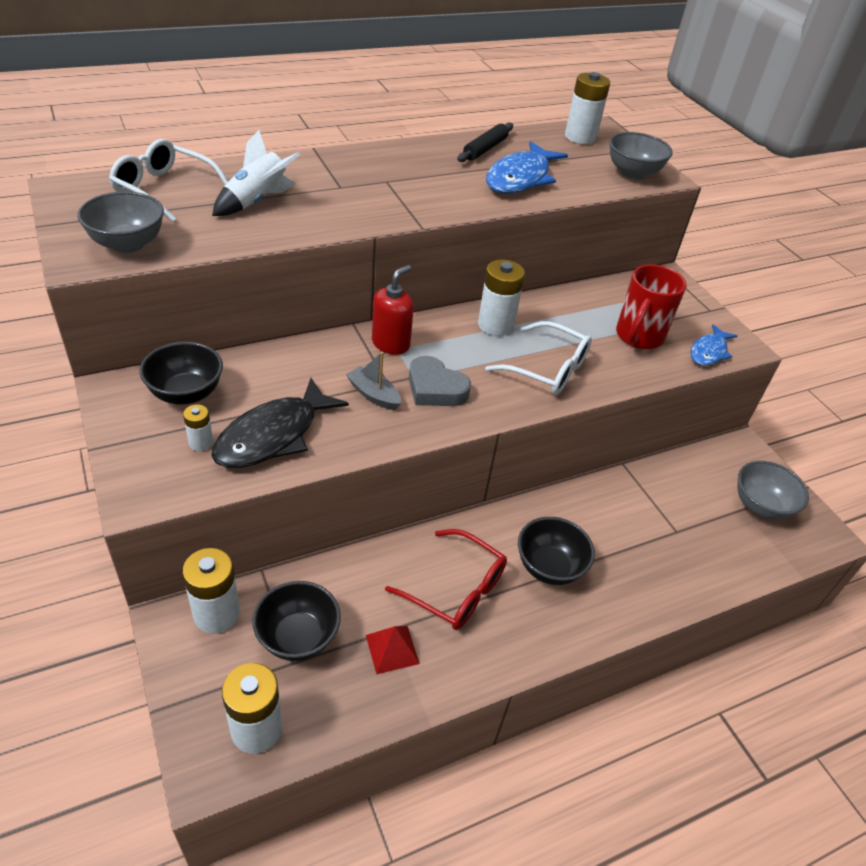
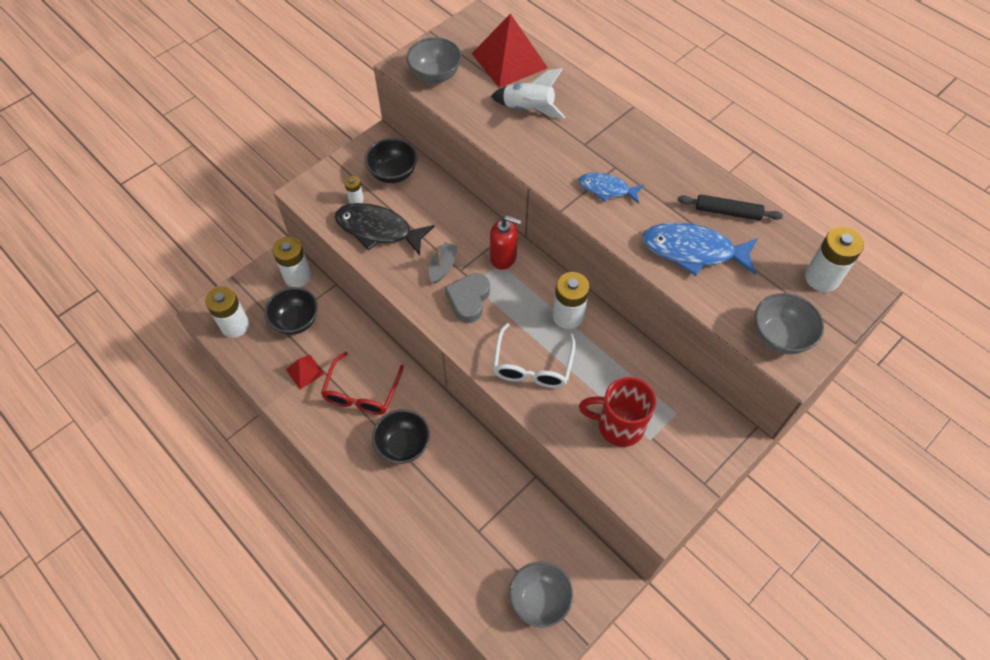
camera: 75 degrees right, 15 degrees up
white glasses [109,139,228,222] -> red pyramid [471,14,548,88]
blue fish [691,324,737,366] -> blue fish moved to [578,173,644,204]

